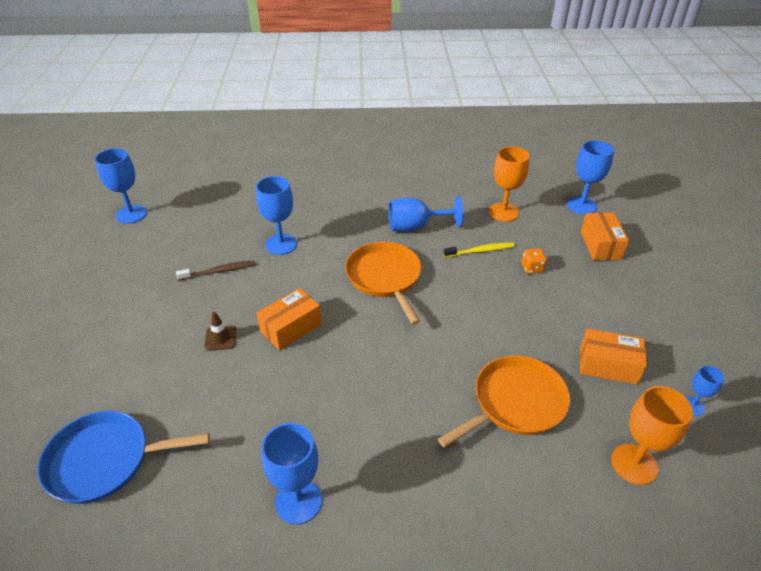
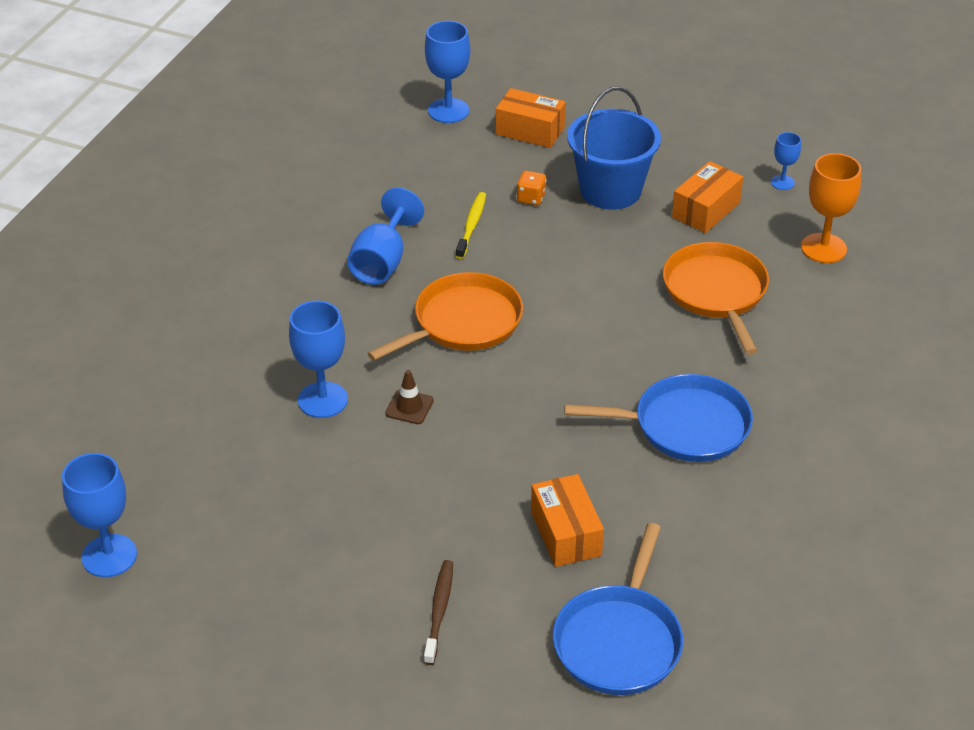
camera: 65 degrees left, 0 degrees up
brown toothbrush [176,260,255,281] -> brown toothbrush moved to [424,560,453,665]
brown traffic cone [204,312,236,351] -> brown traffic cone moved to [385,370,434,424]
orange box [257,288,322,351] -> orange box moved to [531,474,604,567]
blue goblet [262,423,322,524] -> none
orange pan [345,242,422,325] -> orange pan turned 135 degrees clockwise [367,272,523,361]
orange goblet [489,146,530,222] -> none
none -> blue pan [564,374,753,462]
none -> blue bucket [567,87,661,210]

